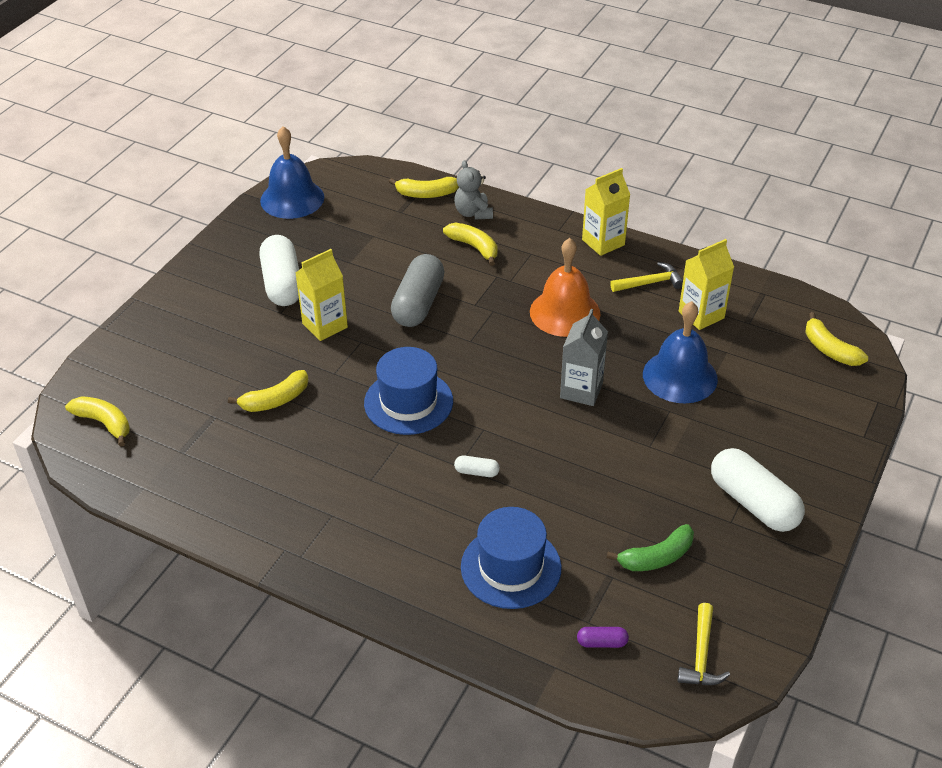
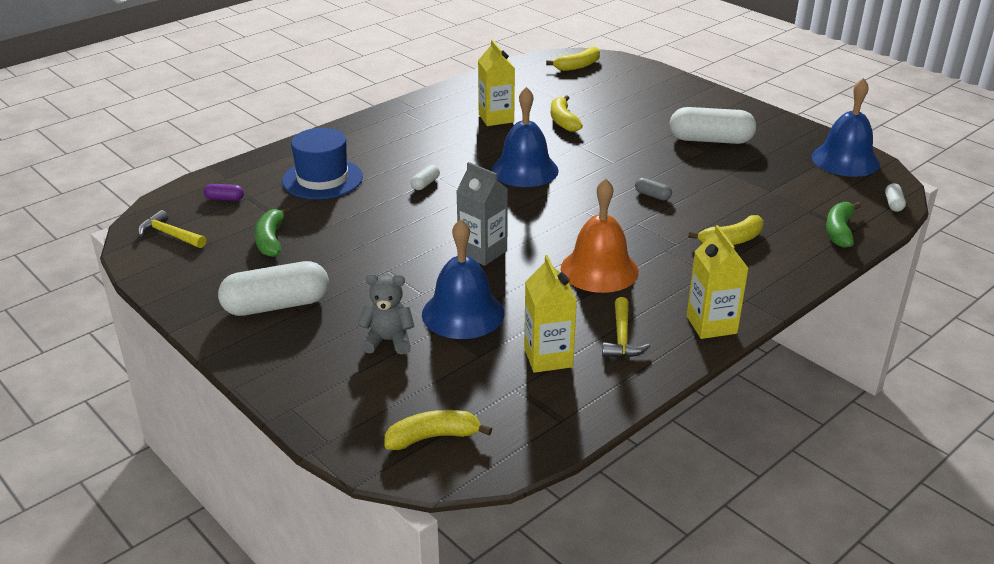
camera: 110 degrees right, 10 degrees down
yellow carton [296,249,348,341] -> yellow carton moved to [478,39,515,126]
blue hat [364,347,453,435] -> blue bell [491,87,559,187]
yellow banana [389,177,459,198] -> green banana [826,202,861,248]
grey capsule [391,254,445,327] -> grey capsule [635,178,672,200], size x0.43
grey teddy bear [454,160,493,219] -> grey teddy bear moved to [357,274,415,355]
purple capsule [577,627,629,648] -> purple capsule turned 75 degrees clockwise [204,184,244,201]
none -> white capsule [885,183,906,212]

